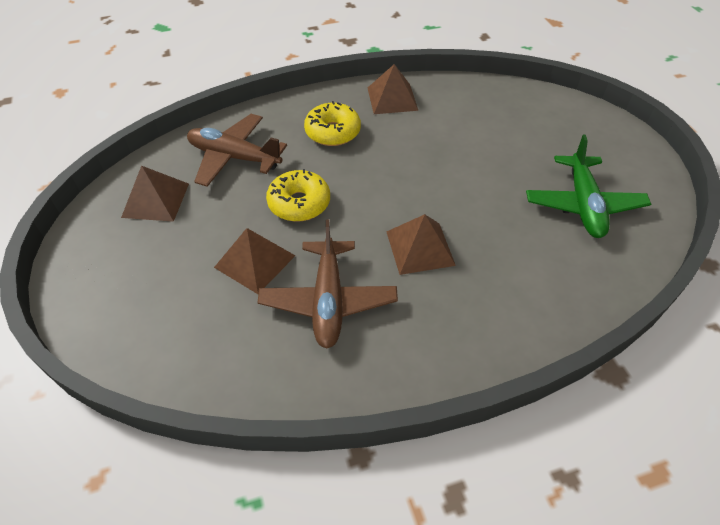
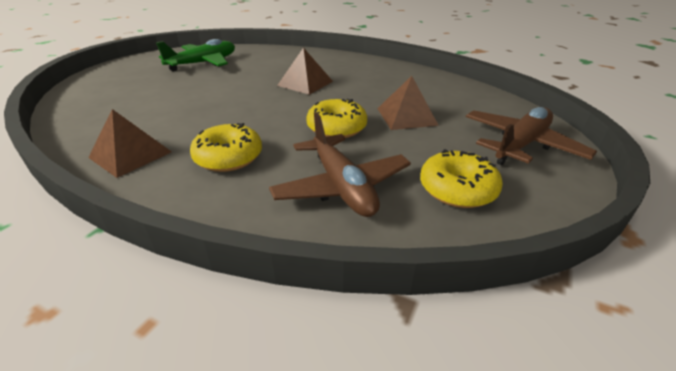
camera: 135 degrees left, 15 degrees down
brown pyramid [121,166,189,222] -> yellow donut [420,149,503,208]
brown plane [257,219,398,349] -> brown plane moved to [466,107,597,165]

